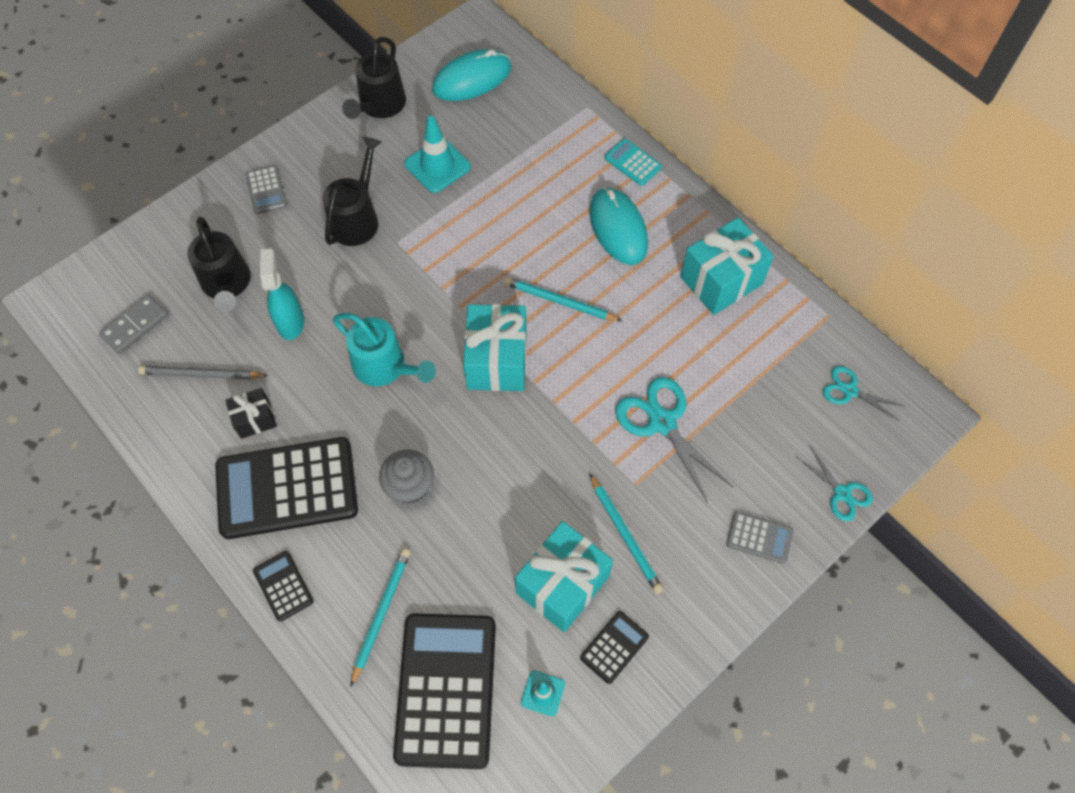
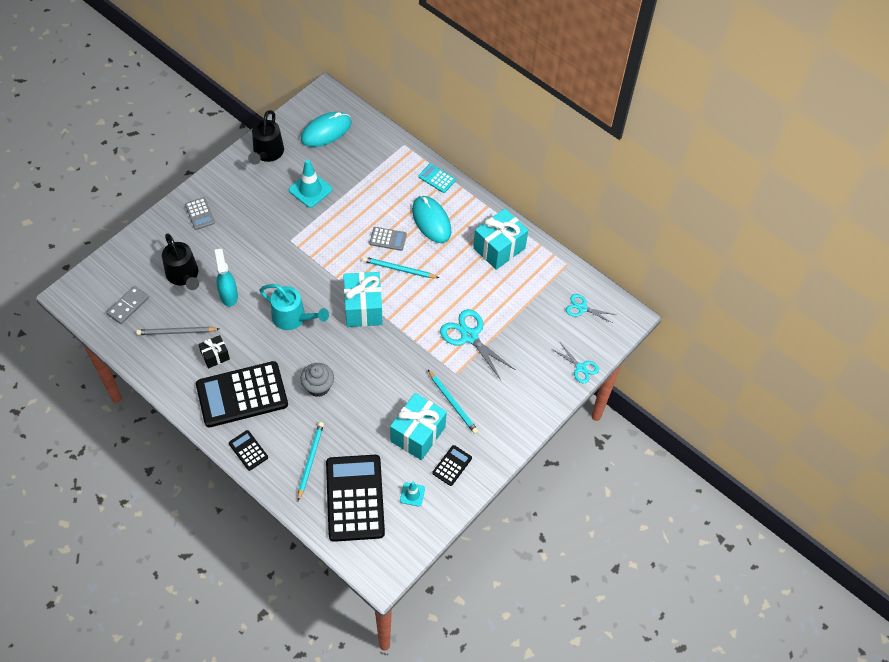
camera: 10 degrees left, 5 degrees down
black watering can [323,136,382,246] -> none
grey calculator [726,511,794,564] -> grey calculator moved to [369,227,407,251]

